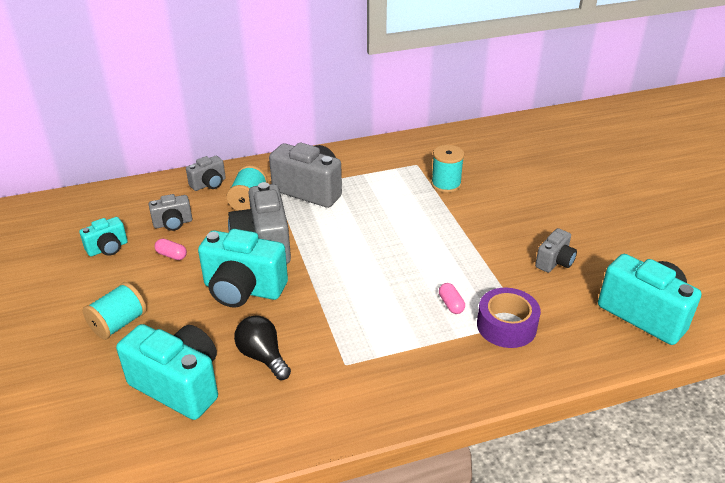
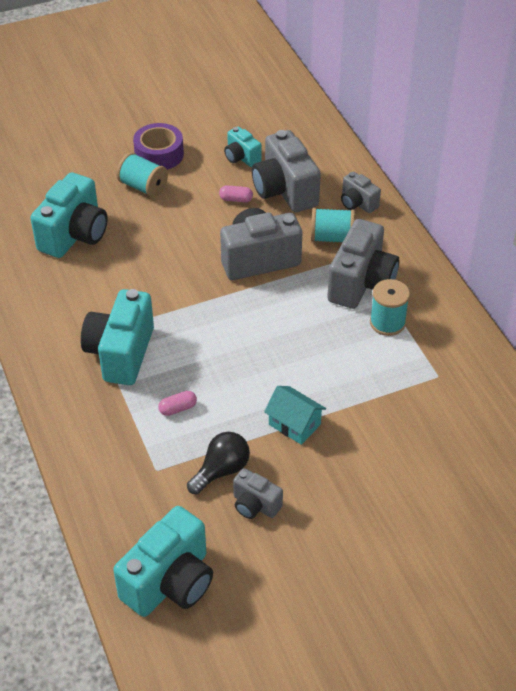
camera: 85 degrees right, 10 degrees up
grey camera [149,194,192,231] -> grey camera [252,130,321,212], size x1.88
pink capsule [155,239,187,260] -> pink capsule turned 75 degrees clockwise [219,185,253,202]
turquoise camera [198,229,288,308] -> turquoise camera moved to [81,289,154,385]
black light bulb [234,315,291,380] -> black light bulb moved to [187,432,250,494]
turquoise spool [431,145,464,193] -> turquoise spool moved to [370,279,410,336]
purple tape [477,288,541,348] -> purple tape moved to [133,123,184,170]
none -> turquoise house [264,386,326,445]

